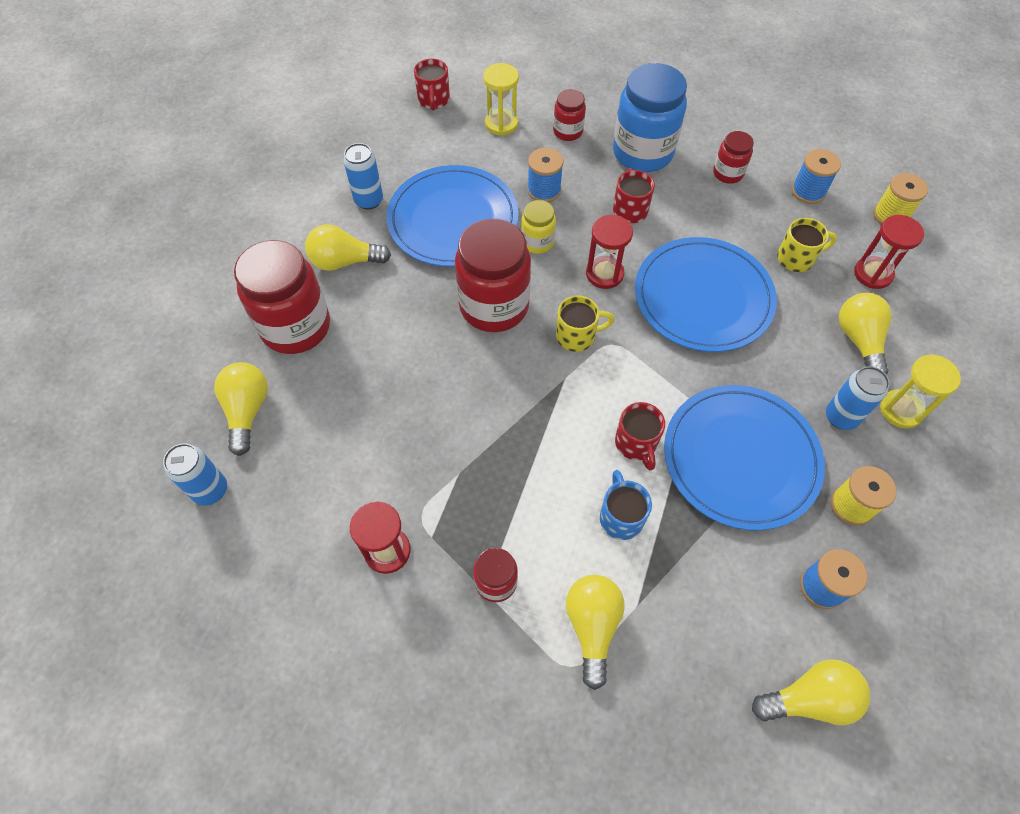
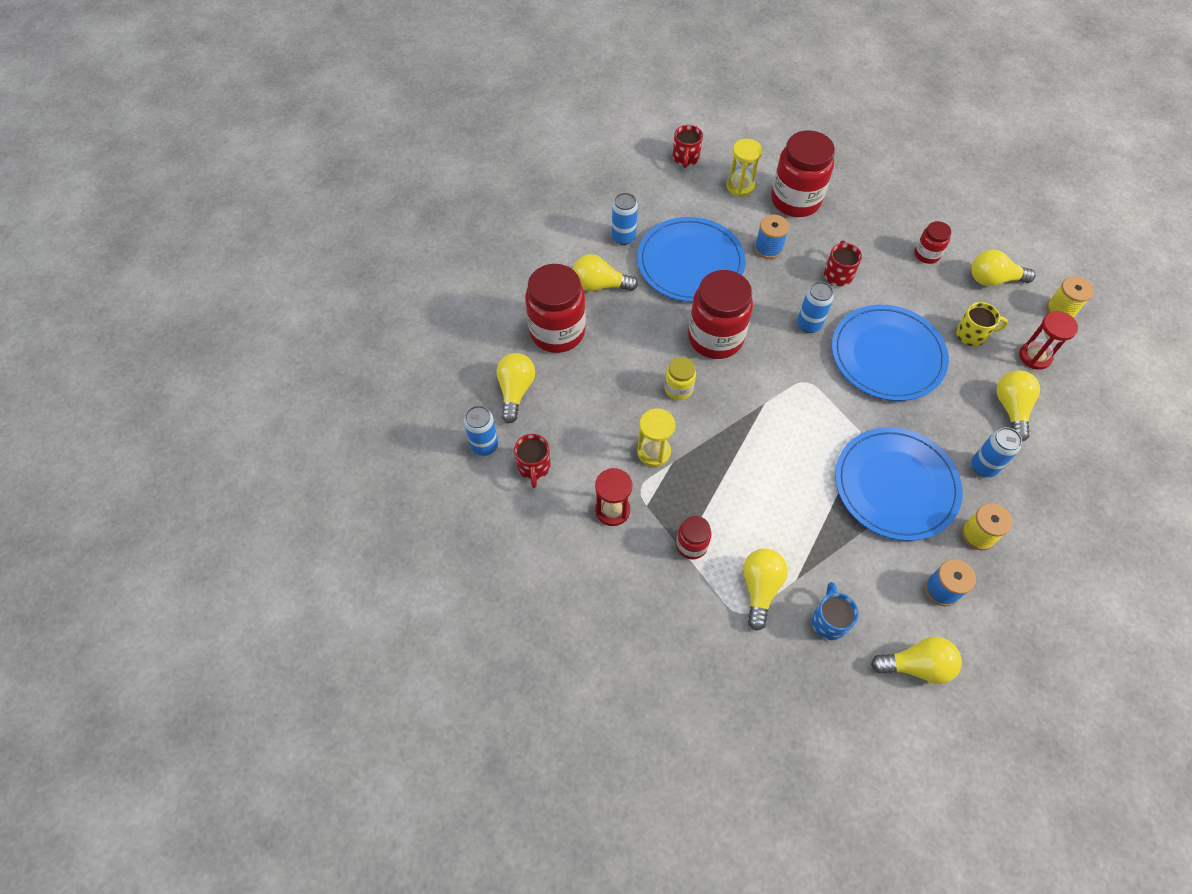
camera: 10 degrees right, 0 degrees up
yellow jar [521,200,556,254] -> yellow jar moved to [664,357,696,400]
red jar [553,89,586,141] -> red jar [771,130,835,217], size x2.01
yellow mug [556,296,615,352] -> none
red hourglass [586,215,633,289] -> blue can [797,282,834,333]
blue mug [600,470,652,540] -> blue mug moved to [812,582,859,640]
blue jar [613,63,687,172] -> none
red mug [615,402,665,471] -> red mug moved to [514,434,551,488]
blue spool [792,149,841,204] -> yellow light bulb [971,249,1035,286]
yellow hourglass [880,355,961,429] -> yellow hourglass moved to [637,408,675,467]

